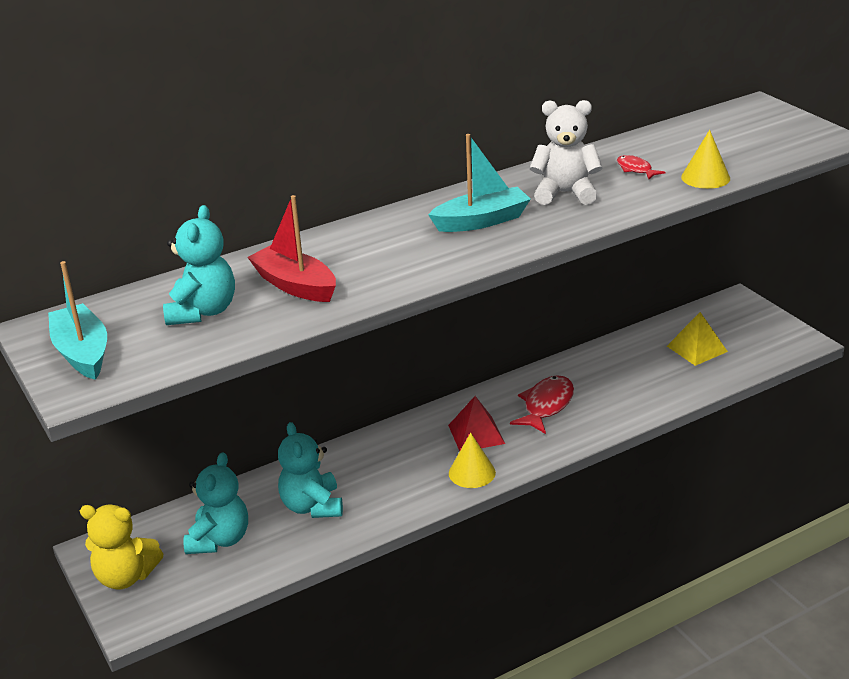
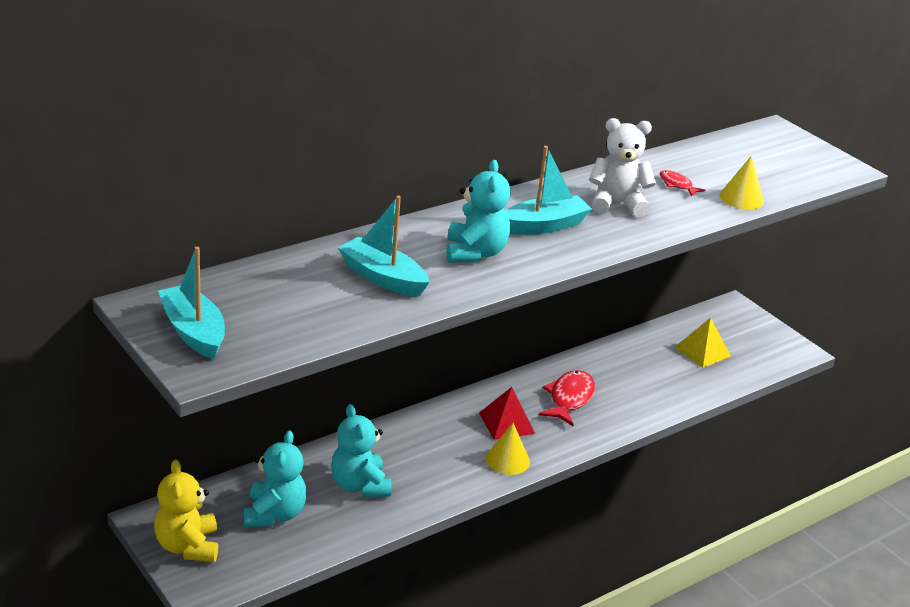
camera: 10 degrees left, 0 degrees up
yellow teddy bear [80,504,163,589] -> yellow teddy bear turned 75 degrees clockwise [154,459,218,562]
turquoise teddy bear [163,205,235,325] -> turquoise teddy bear moved to [447,160,511,263]
red boat [247,195,336,302] -> turquoise boat [338,196,429,296]

